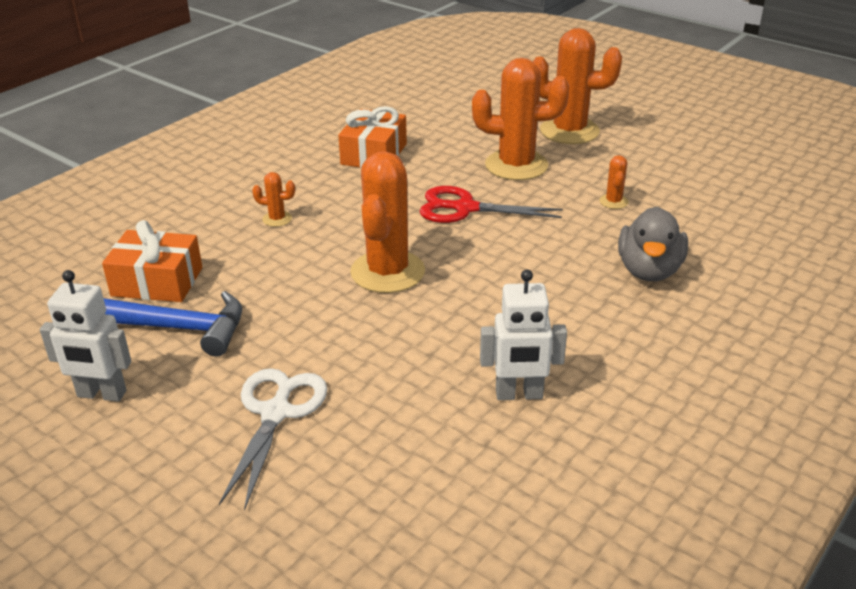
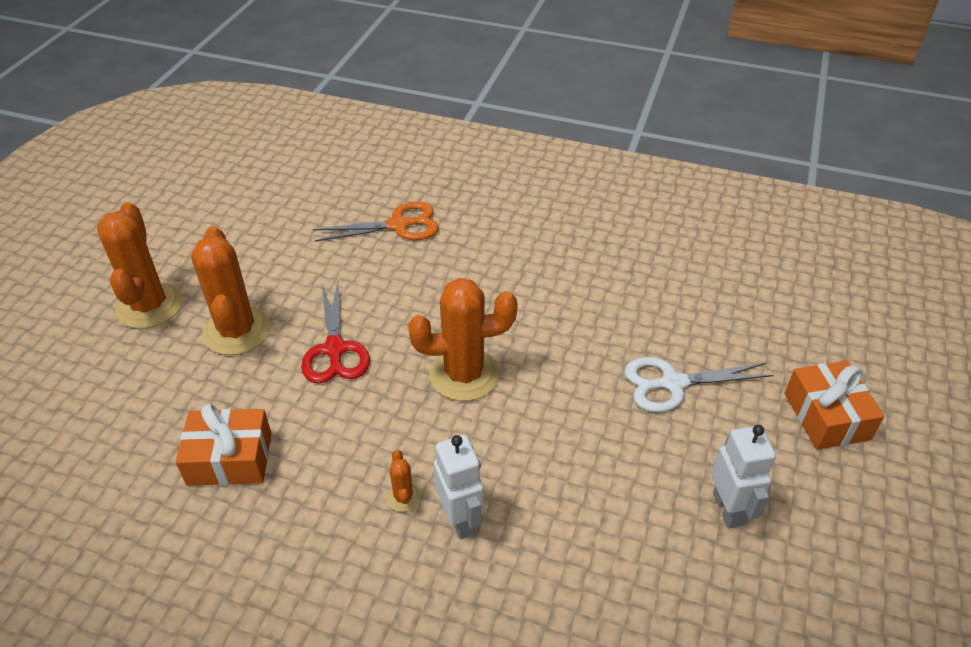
camera: 110 degrees left, 10 degrees up
orange gift [102,220,202,302] -> orange gift moved to [785,361,884,450]
blue hammer [103,291,242,356] -> none
white robot [480,270,567,400] -> white robot moved to [434,435,484,539]
orange cactus [599,155,629,209] -> none
grey duck [618,206,688,281] -> orange scissors [313,201,439,242]

